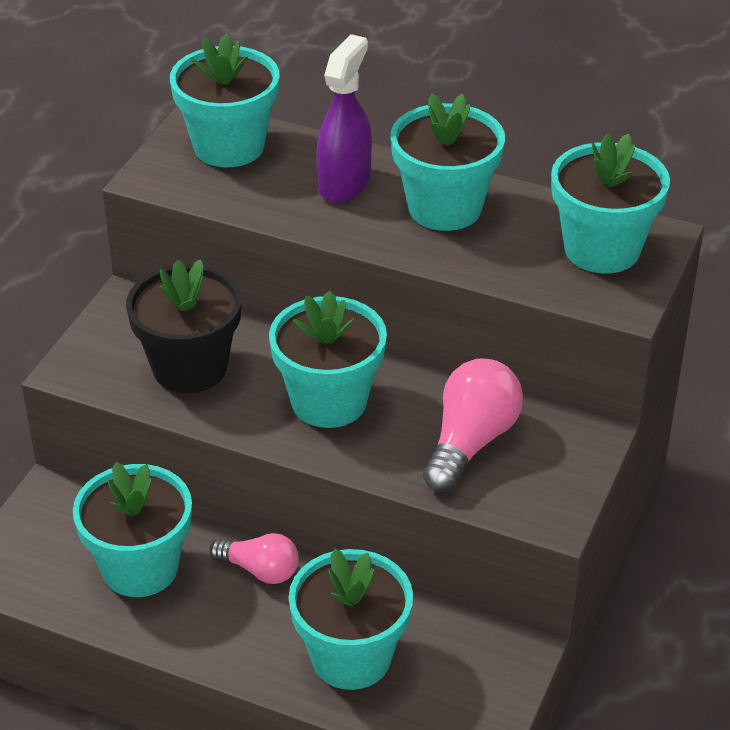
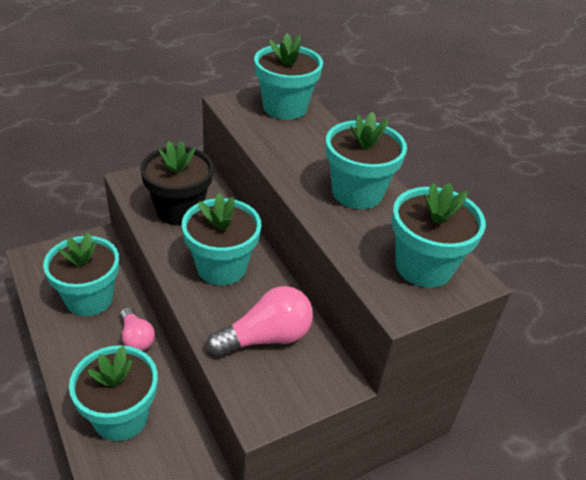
camera: 35 degrees right, 0 degrees up
purple spray bottle [316,34,372,203] -> none

